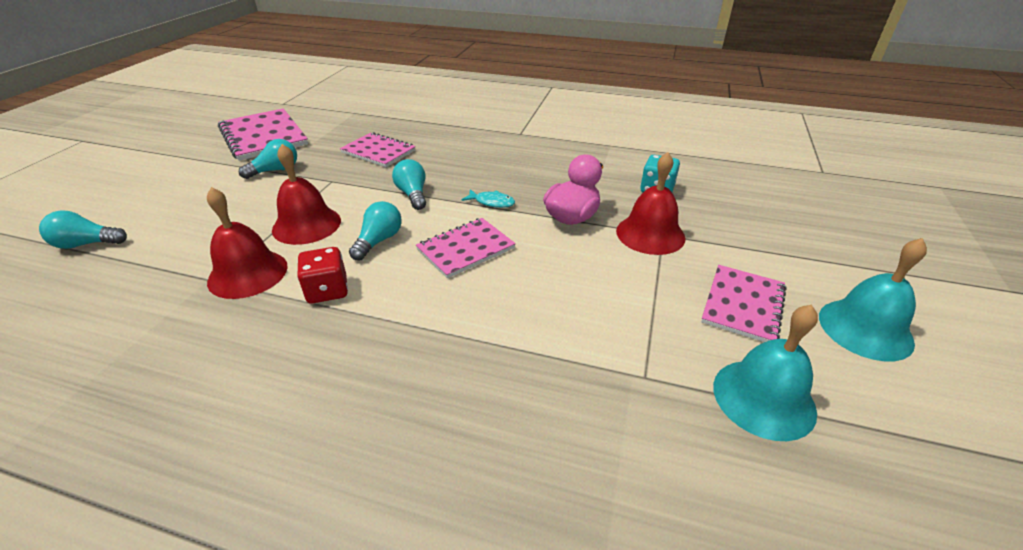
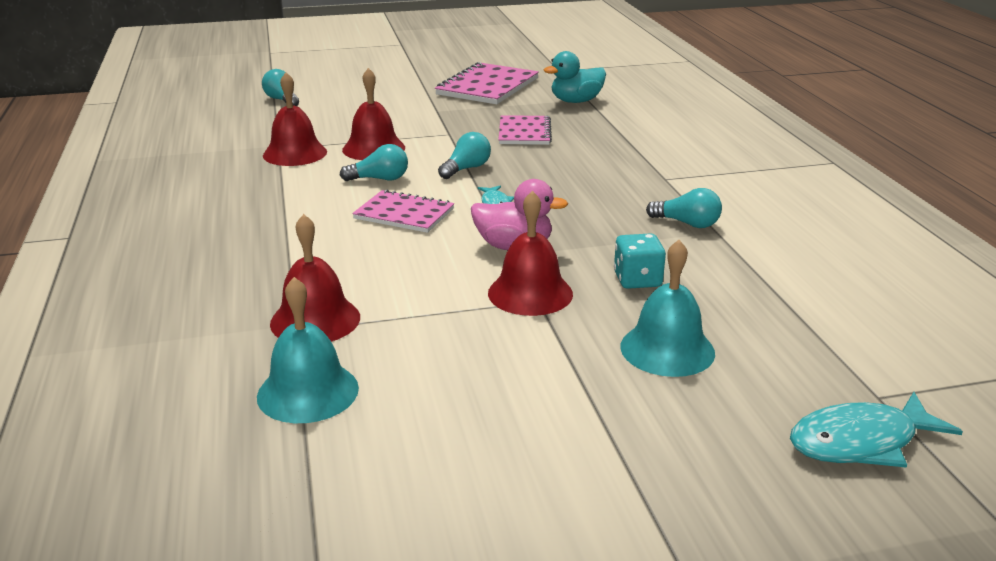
camera: 60 degrees right, 10 degrees down
turquoise light bulb [239,139,297,179] -> turquoise light bulb moved to [646,188,722,228]
red dice [297,247,348,304] -> none
pink notebook [701,265,787,342] -> none
turquoise bell [819,238,927,361] -> turquoise bell moved to [620,240,715,377]
none -> red bell [270,214,360,342]
none -> turquoise duck [544,51,606,103]
none -> turquoise fish [790,392,963,468]

